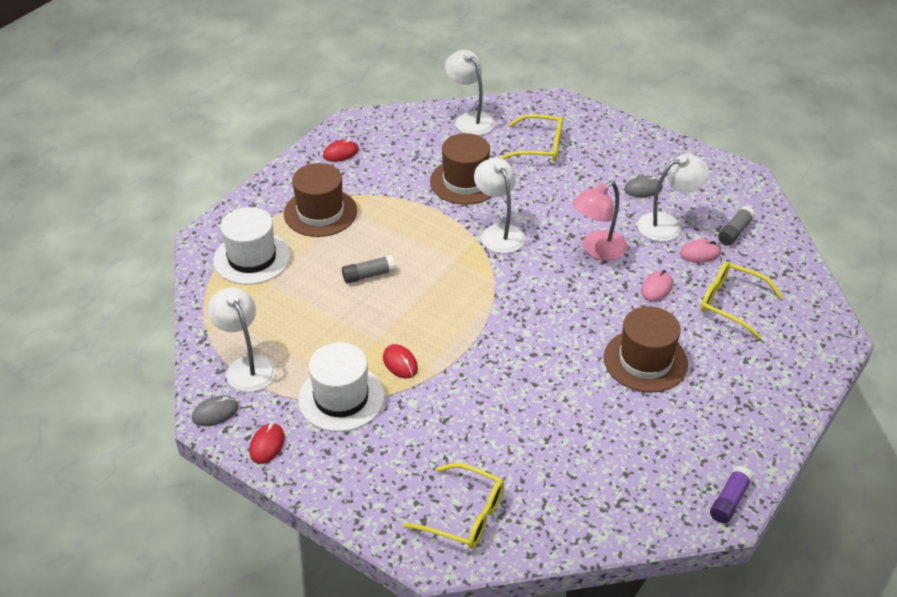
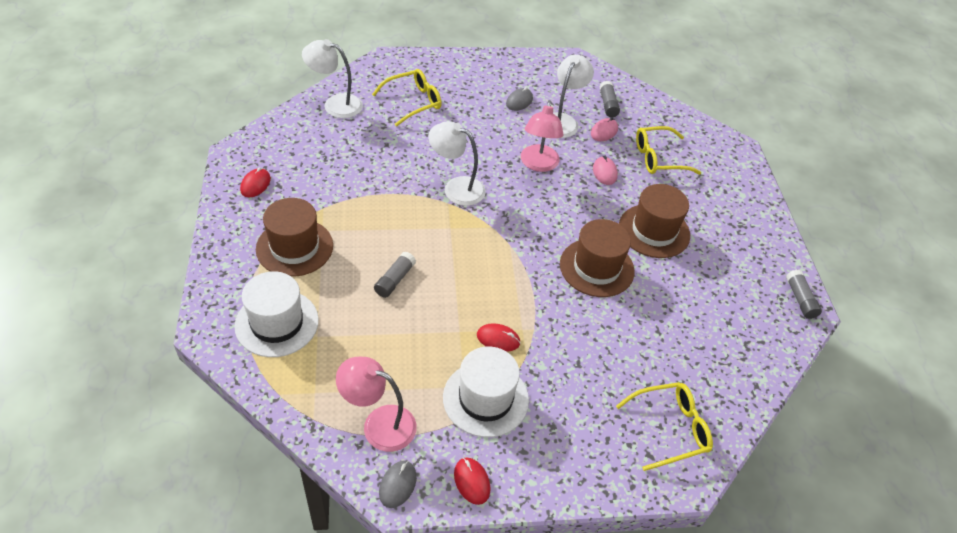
camera: 45 degrees left, 5 degrees up
white lamp [208,287,276,392] -> pink lamp [336,357,417,452]
brown hat [430,133,492,205] -> brown hat moved to [560,219,635,297]
purple glue stick [710,466,753,523] -> grey glue stick [786,270,822,319]

